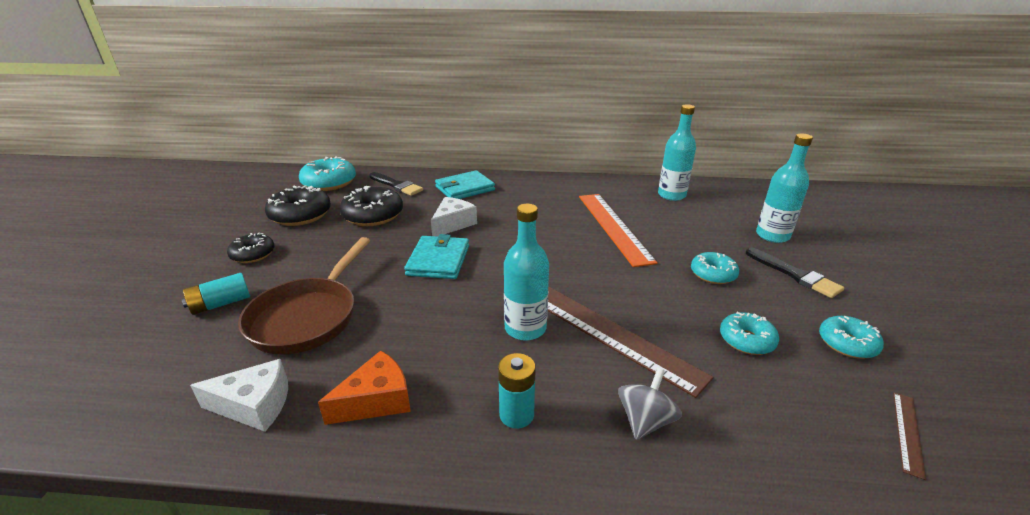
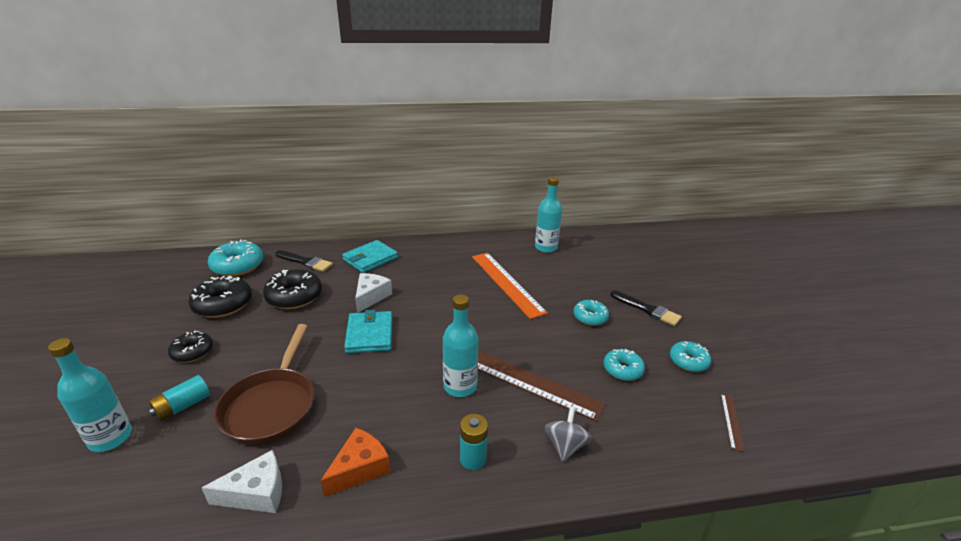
camera: 15 degrees left, 0 degrees up
turquoise bottle [756,134,813,243] -> turquoise bottle moved to [48,338,132,452]

